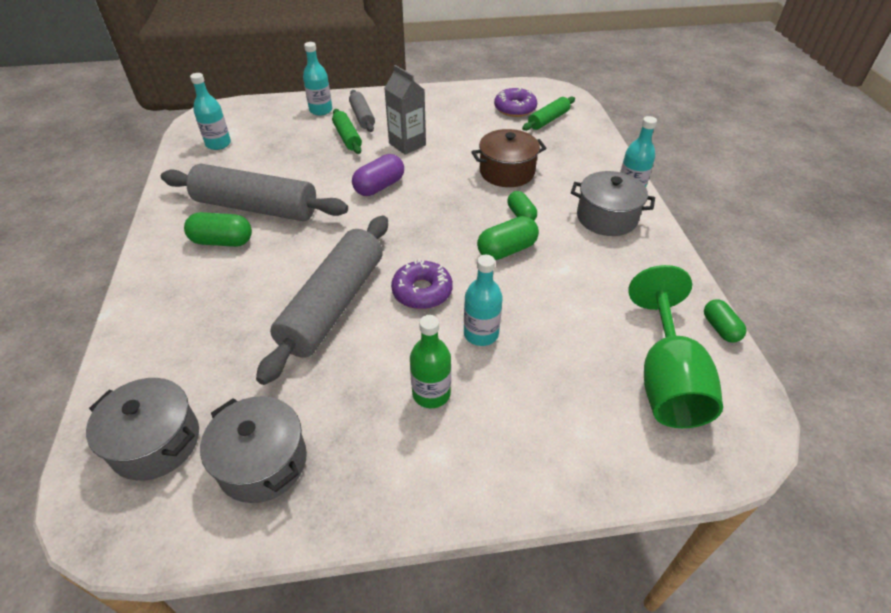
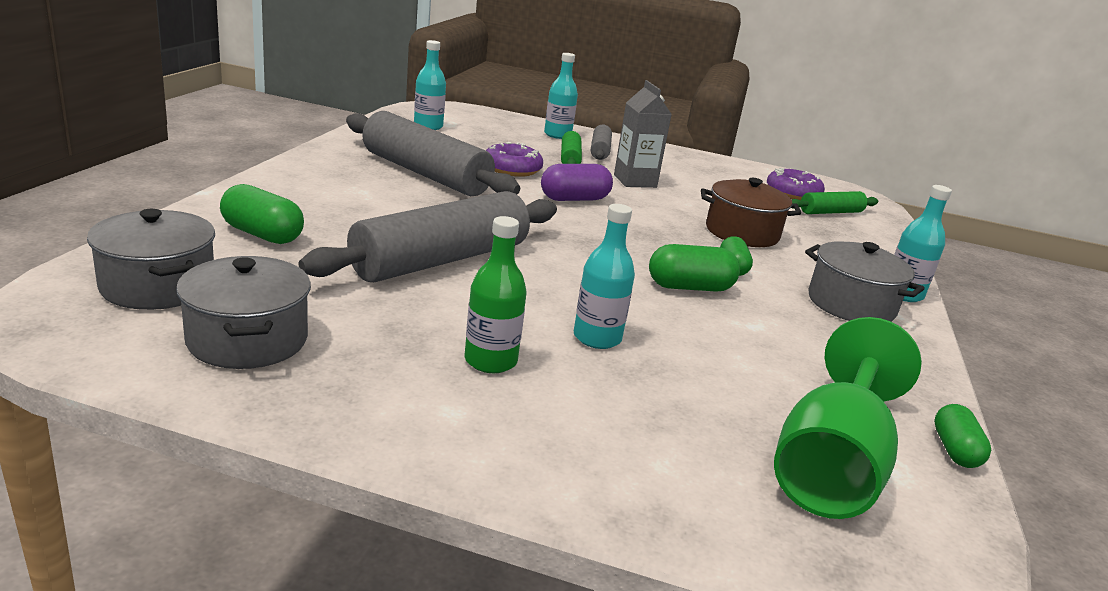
camera: 20 degrees right, 20 degrees down
green capsule [184,212,252,247] -> green capsule moved to [220,184,304,244]
purple donut [391,259,453,309] -> purple donut moved to [486,142,543,177]

